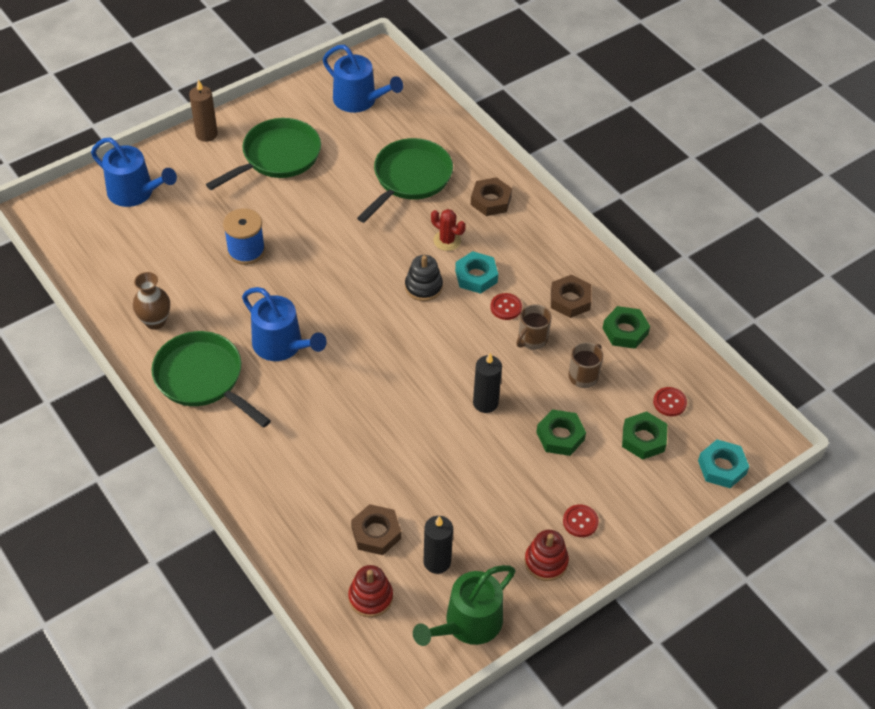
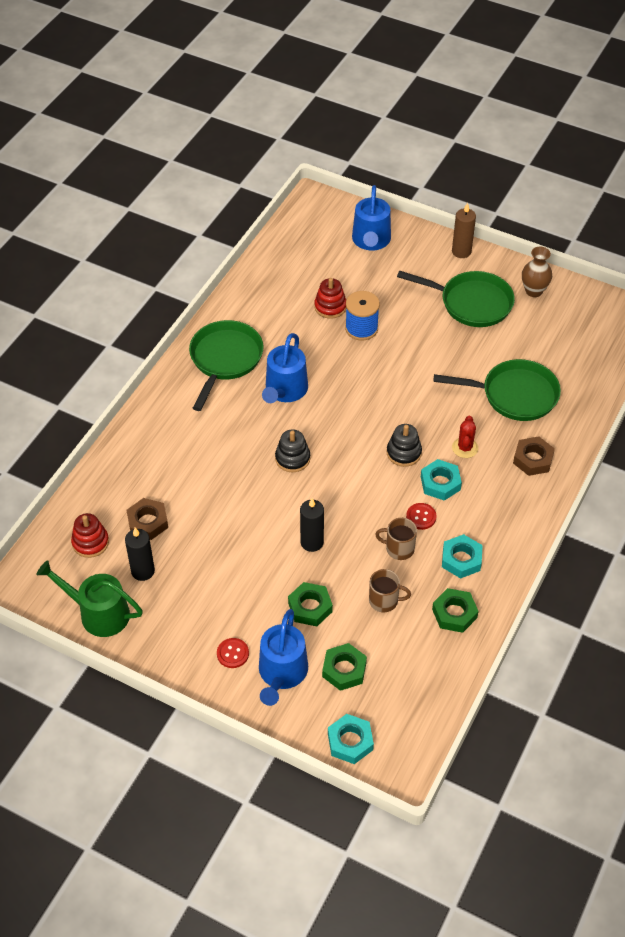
camera: 65 degrees right, 0 degrees up
brown vase [133,272,170,330] -> brown vase moved to [522,247,552,297]
blue watering can [323,45,403,113] -> blue watering can moved to [259,609,308,706]
red stacking toy [524,530,569,581] -> red stacking toy moved to [314,278,346,319]
brown nut [551,275,592,318] -> turquoise nut [442,534,483,579]
red button [653,387,687,416] -> none
none -> black stacking toy [275,430,310,472]

